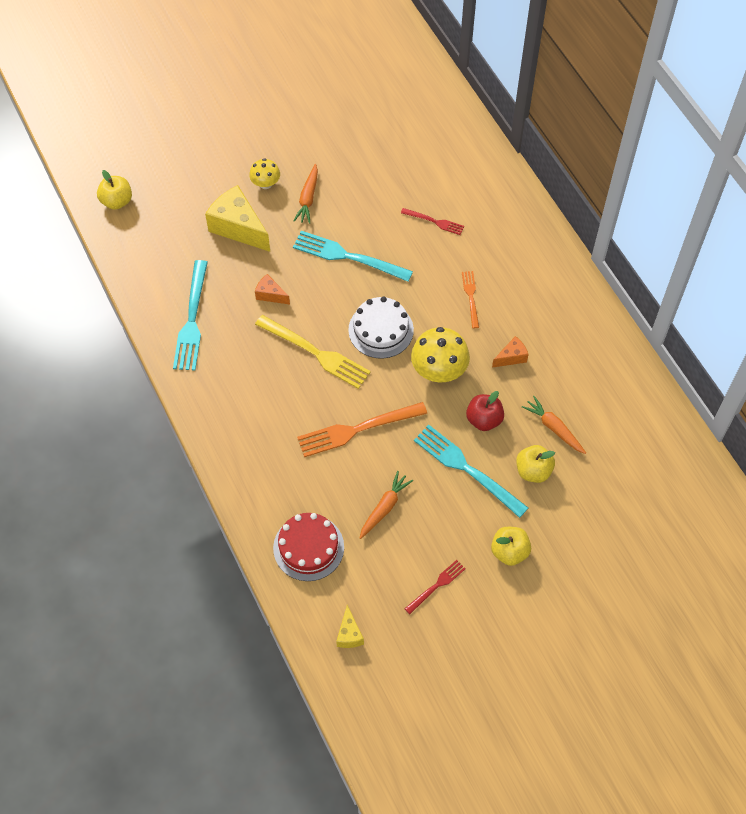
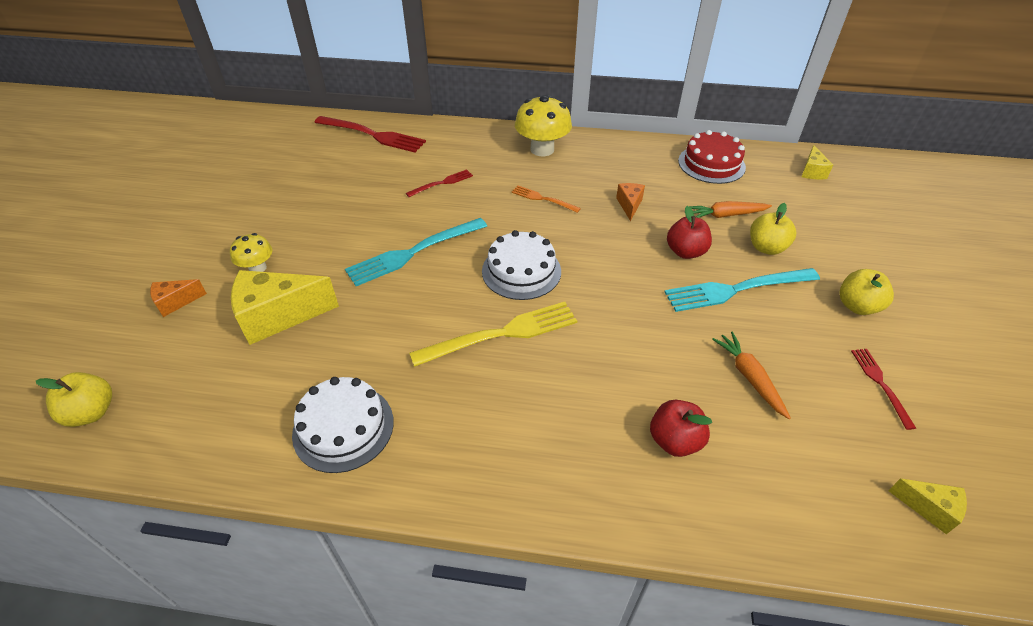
camera: 55 degrees left, 15 degrees down
turquoise fork [173,260,208,371] -> white cake [292,377,394,473]
orange cheese [255,274,290,305] -> orange cheese moved to [150,279,207,317]
red cake [273,513,344,581] -> red cake moved to [678,130,746,184]
orange carrot [294,164,318,224] -> none
orange fork [297,402,427,457] -> none
yellow mushroom [411,327,470,382] -> yellow mushroom moved to [515,95,572,156]
none -> red fork [314,116,426,153]
none -> red apple [650,400,712,457]
none -> yellow cheese [801,145,833,179]

